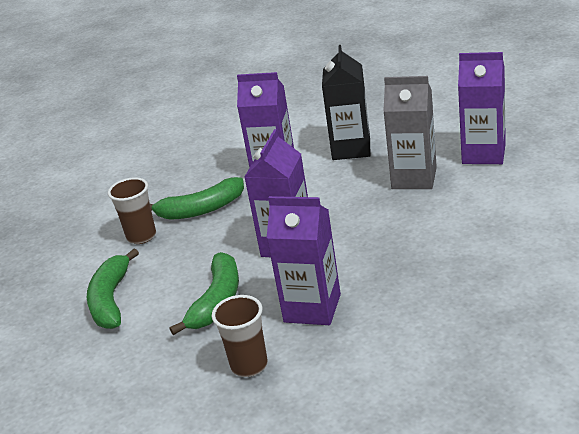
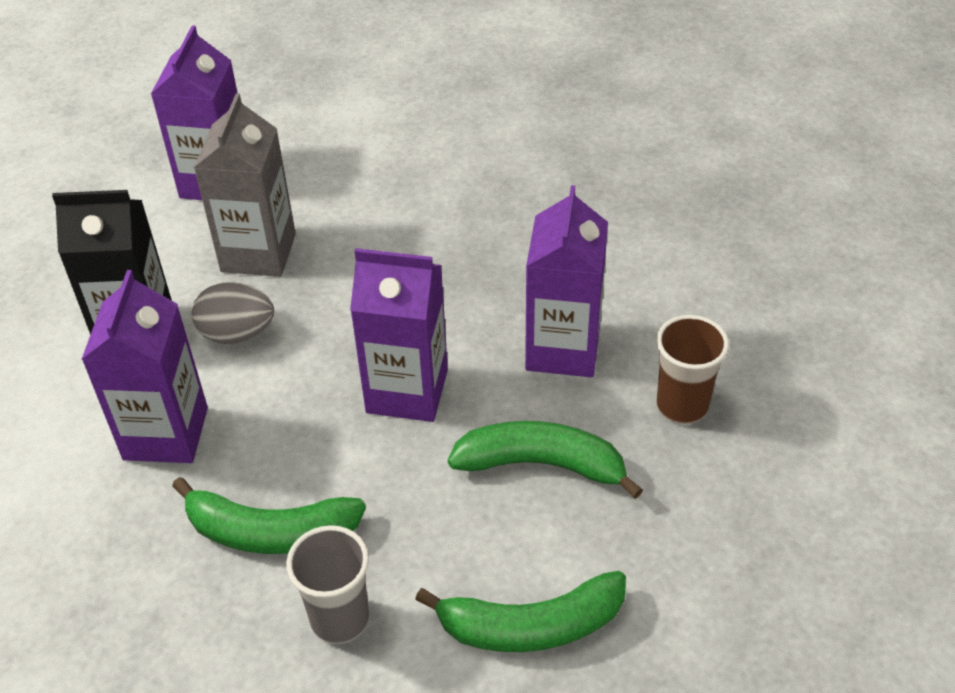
camera: 100 degrees left, 15 degrees up
brown cup [108,177,156,244] -> grey cup [286,525,369,644]
green banana [150,177,244,220] -> green banana turned 120 degrees clockwise [172,477,366,554]
none -> grey egg [192,282,274,344]

